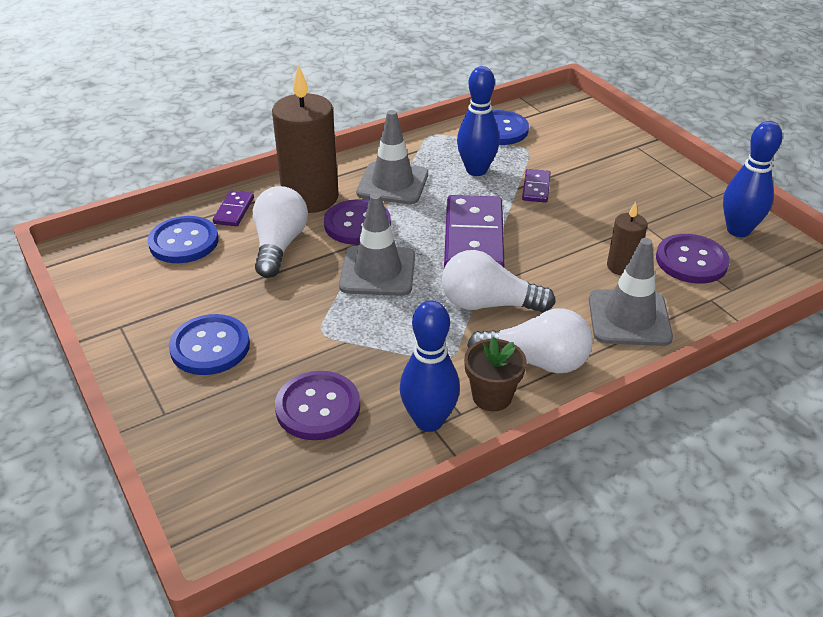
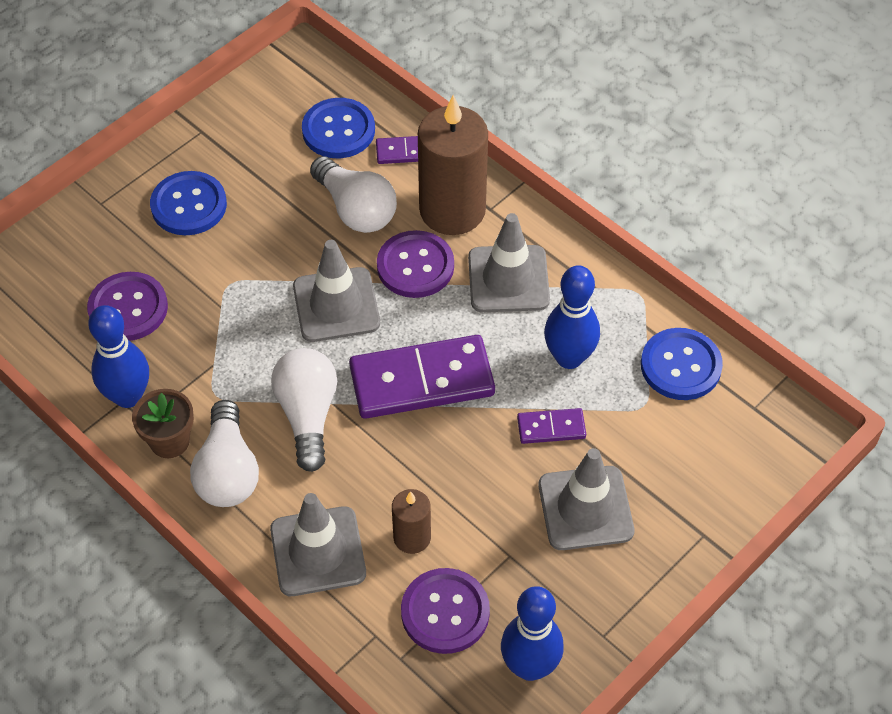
camera: 75 degrees right, 15 degrees up
white light bulb [253,186,308,278] -> white light bulb turned 60 degrees clockwise [310,156,397,233]
none -> grey traffic cone [538,448,634,550]

